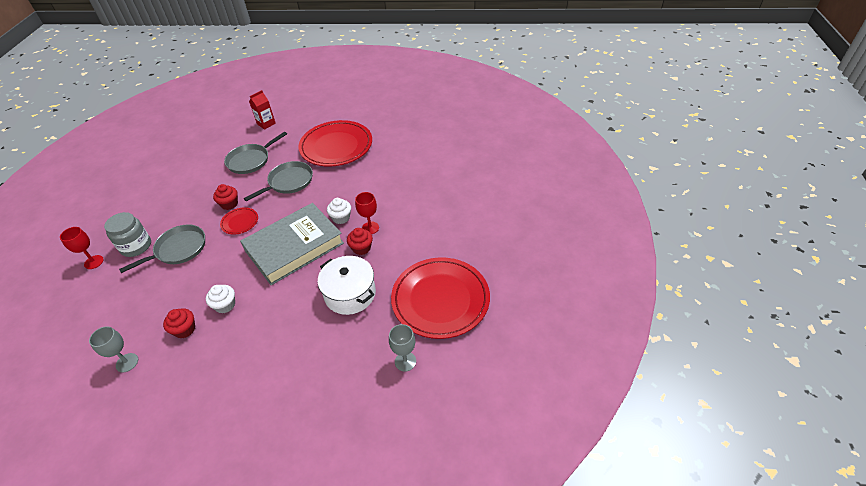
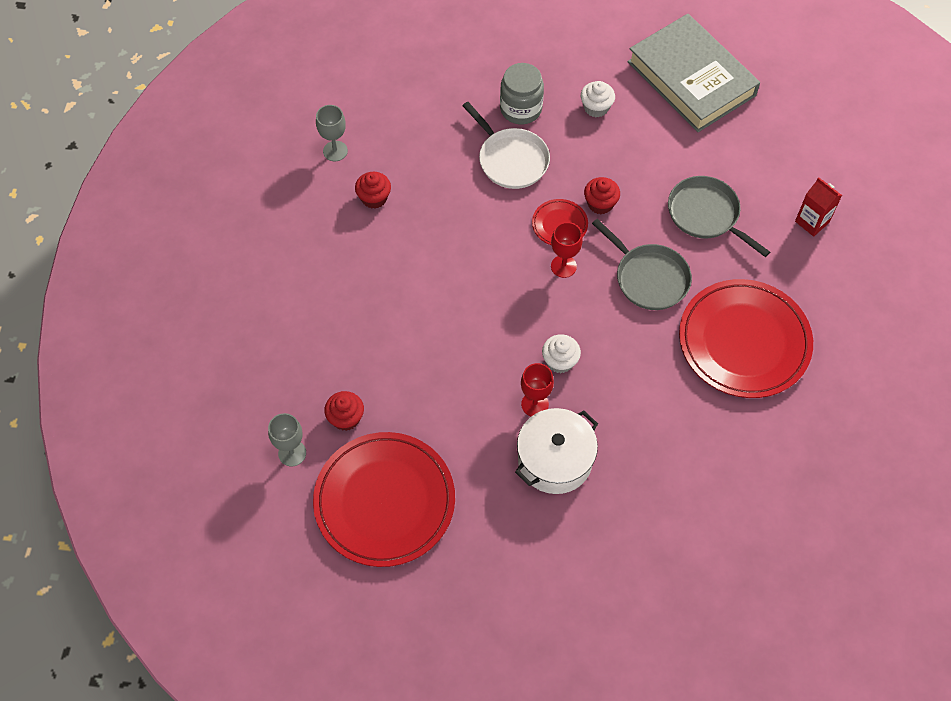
camera: 90 degrees right, 15 degrees up
red goblet [60,227,104,269] -> red goblet moved to [551,222,583,278]
grey pan [119,224,205,273] -> white pan [462,102,550,189]
white cupcake [206,285,235,313] -> white cupcake moved to [581,81,615,118]
grey book [240,203,344,285] -> grey book moved to [627,14,760,132]
white pot [318,256,376,315] -> white pot moved to [515,408,598,494]
red cupcake [347,228,373,255] -> red cupcake moved to [324,391,364,431]

